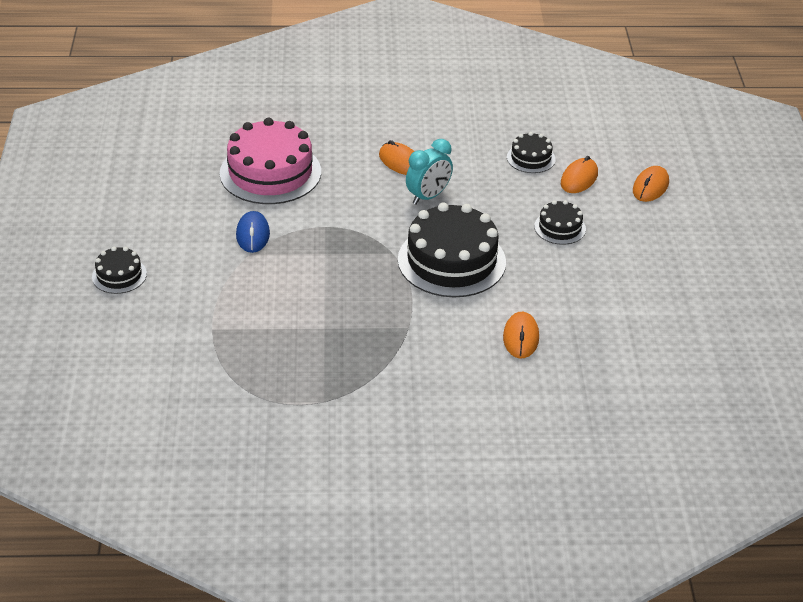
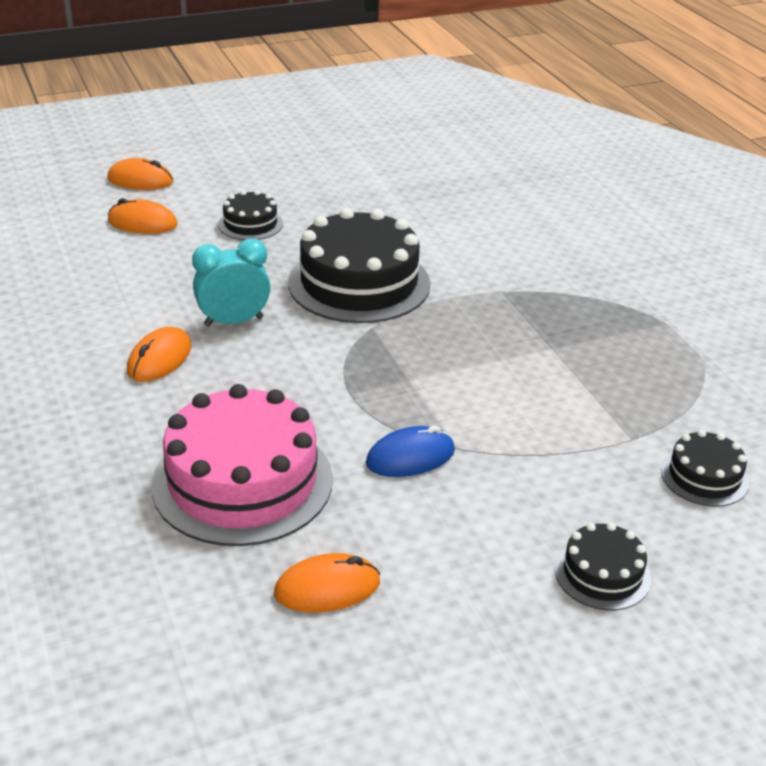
camera: 110 degrees left, 5 degrees down
turquoise clock [406,139,453,205] -> turquoise clock turned 45 degrees counterclockwise [192,238,270,327]
orange mouse [503,312,539,359] -> orange mouse moved to [274,553,380,612]
black cake [507,132,556,173] -> black cake moved to [661,430,749,507]

